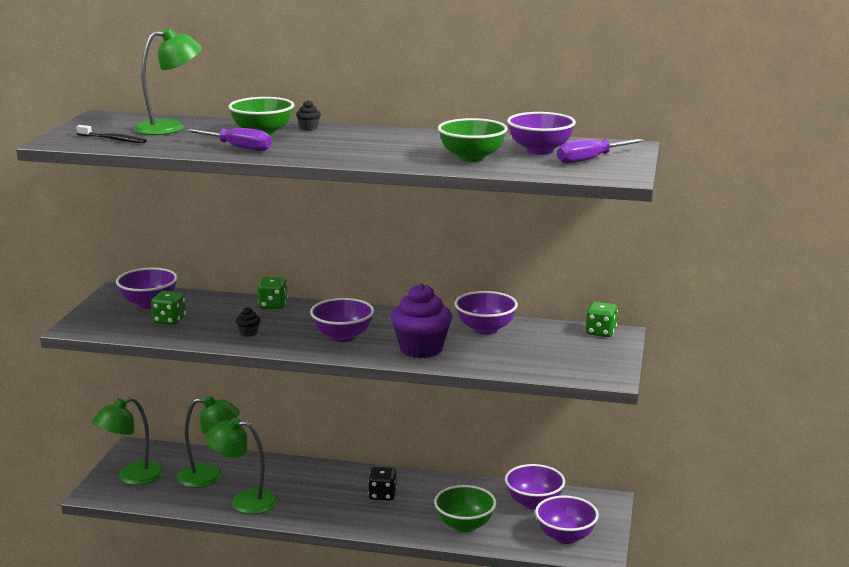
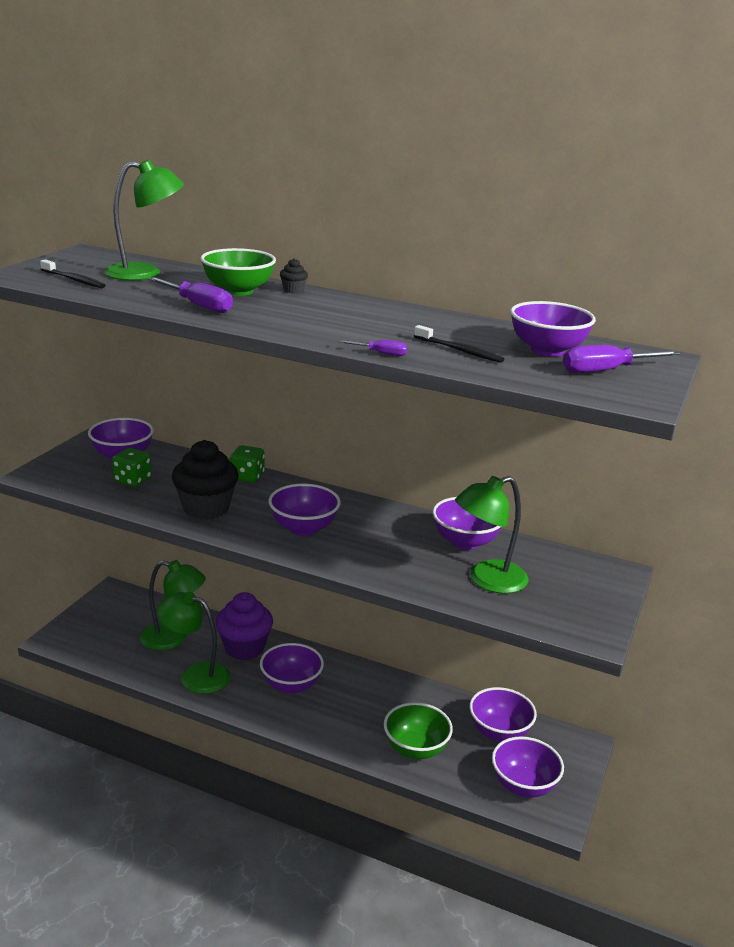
camera: 10 degrees right, 5 degrees up
green lamp [92,397,164,485] -> green lamp moved to [455,476,529,594]
black cupcake [236,307,260,337] -> black cupcake [172,440,239,520], size x2.43
black dice [368,467,397,500] -> none
purple cupcake [391,283,452,358] -> purple cupcake moved to [216,592,273,660]
green bowl [438,118,508,162] -> black toothbrush [414,325,504,363]
green dice [585,302,618,337] -> none
none -> purple bowl [260,643,324,694]
none -> purple screwdriver [338,340,407,356]

